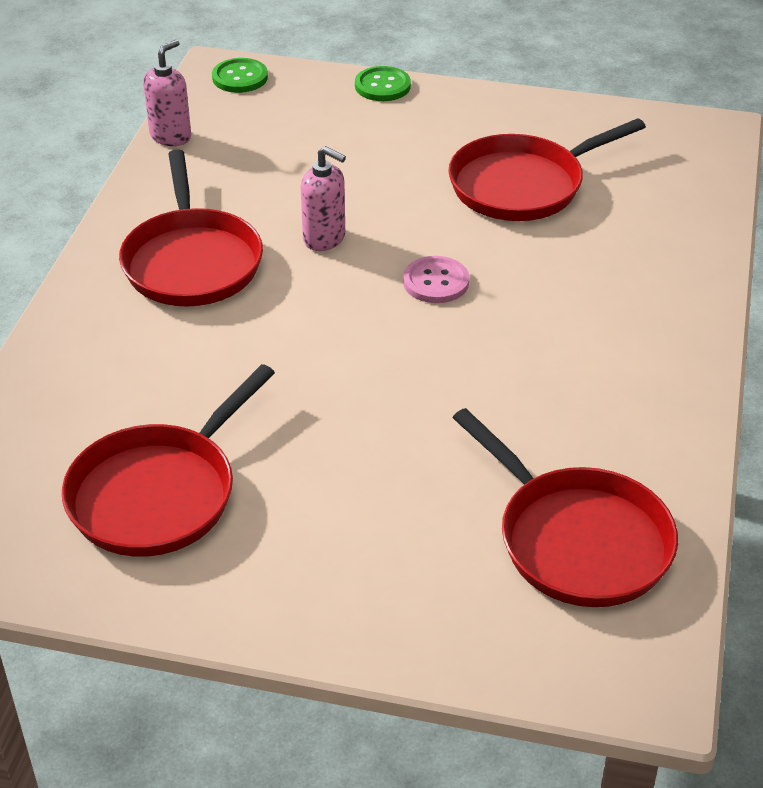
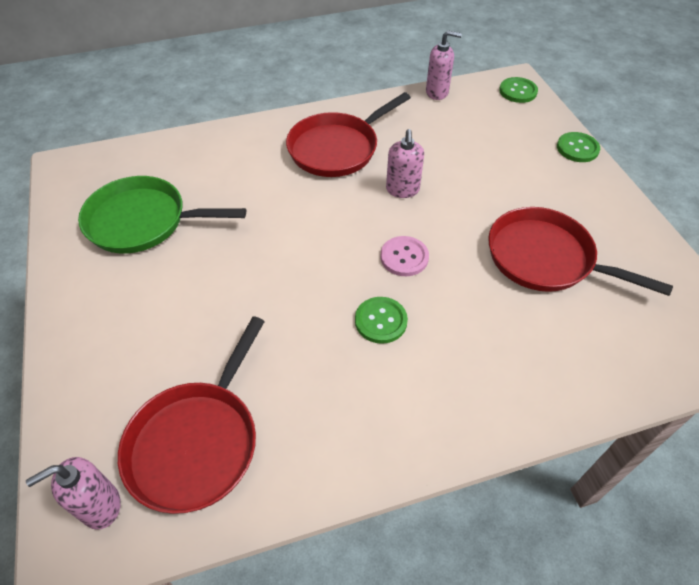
camera: 60 degrees right, 10 degrees up
red pan [62,364,275,557] -> green pan [78,176,246,253]
none -> pink soap dispenser [26,457,121,530]
none -> green button [355,297,408,344]

